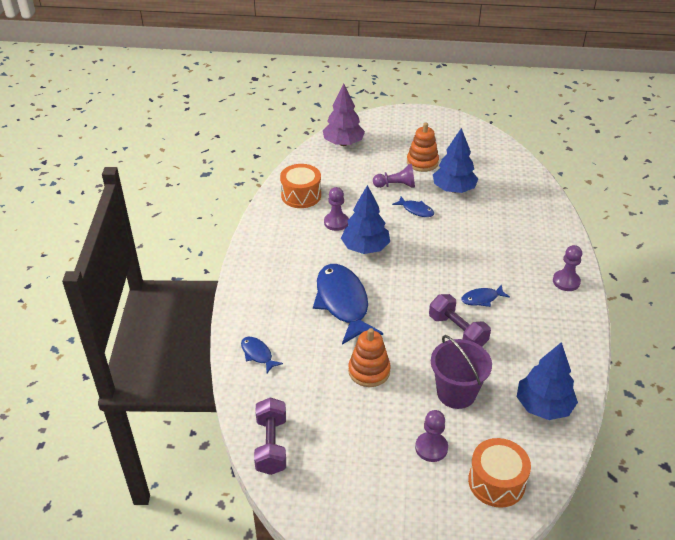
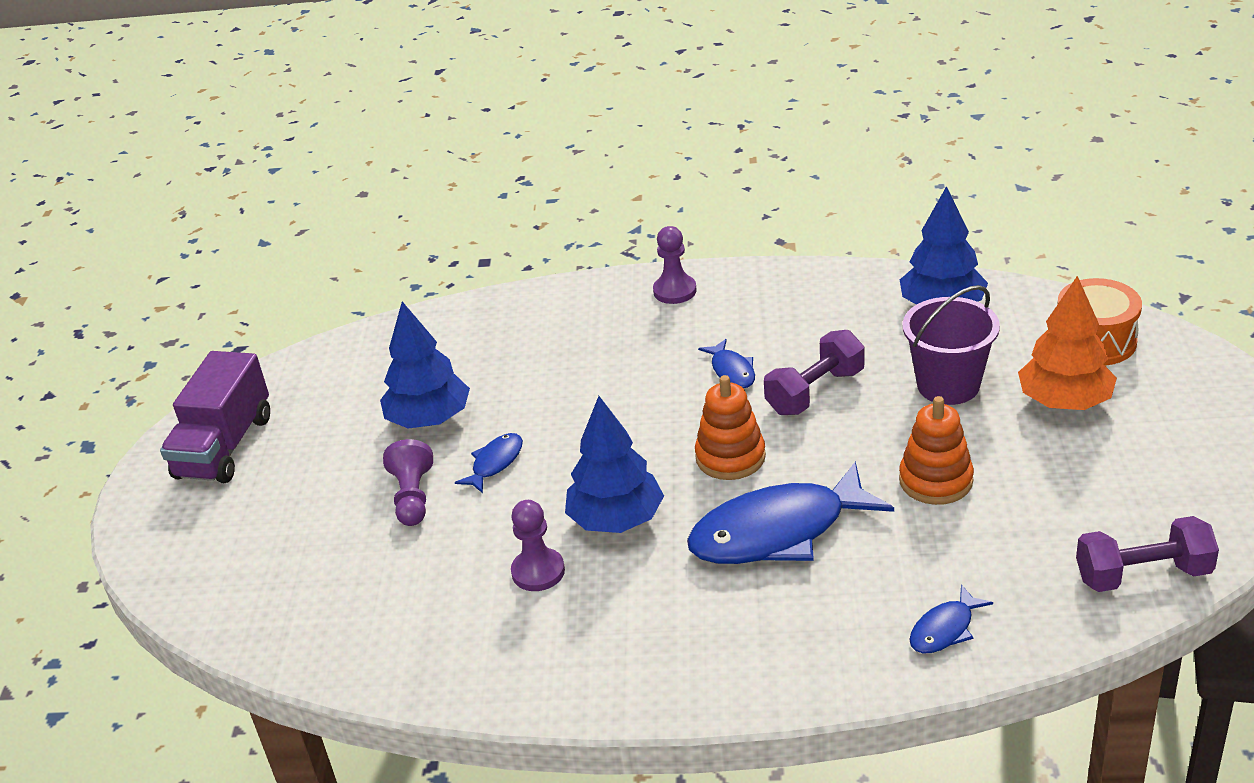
camera: 90 degrees left, 5 degrees down
orange drum [280,164,321,208] -> none
purple tree [323,84,365,146] -> none
orange stacking toy [407,122,439,172] -> orange stacking toy moved to [695,375,766,480]
purple pawn [415,410,448,462] -> orange tree [1018,276,1117,410]
none -> purple truck [160,351,270,483]

